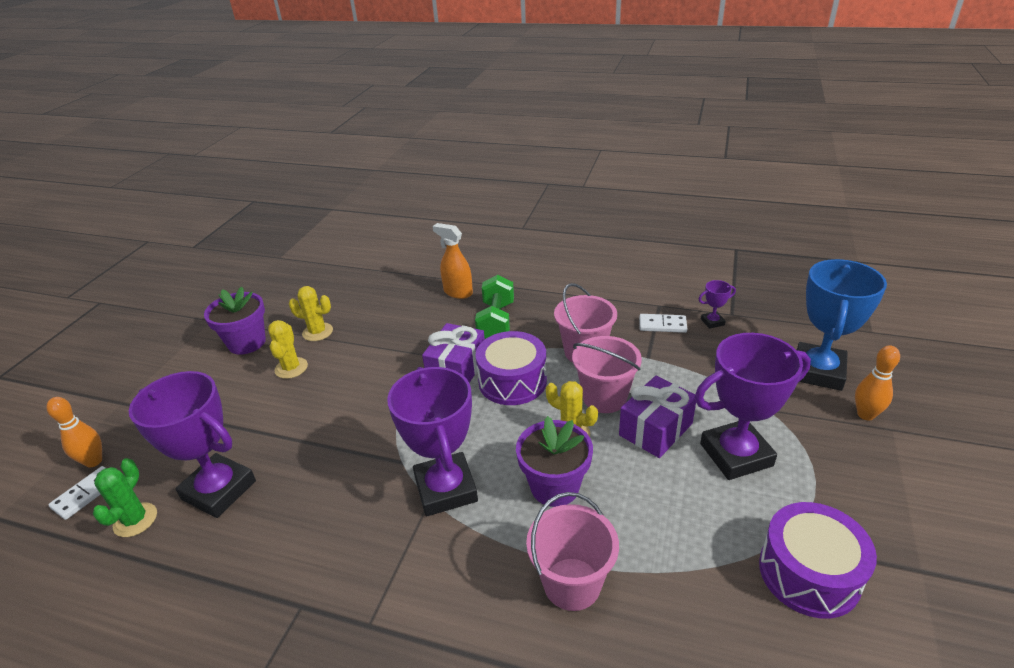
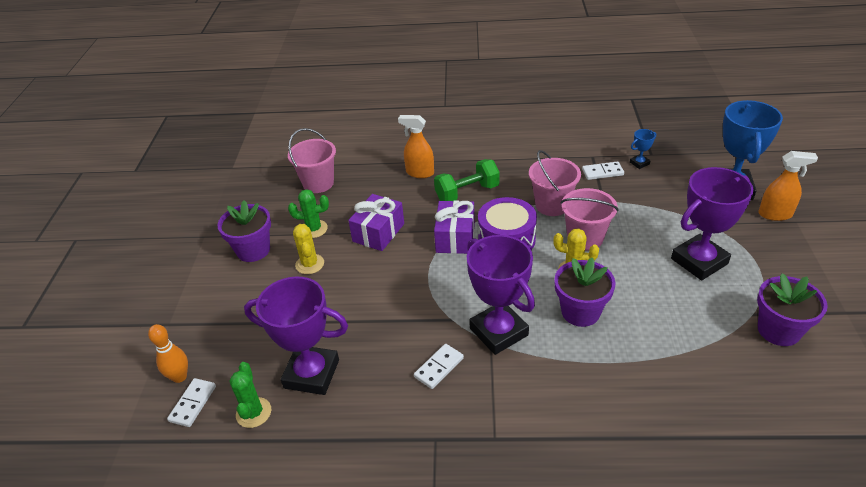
camera: 15 degrees left, 5 degrees up
yellow cactus [289,286,333,341] -> green cactus [288,189,329,238]
green dumbbell [475,275,514,339] -> green dumbbell turned 75 degrees clockwise [434,159,500,201]
pink bucket [526,492,619,611] -> pink bucket moved to [288,128,336,193]
purple gift [619,376,696,458] -> purple gift moved to [348,194,404,251]
purple trophy [699,280,736,329] -> blue trophy [630,129,656,169]
purple drum [759,502,877,619] -> purple flower pot [757,273,828,346]
orange bowling pin [855,346,900,420] -> orange spray bottle [758,151,818,221]
none -> white domino [414,344,464,389]

